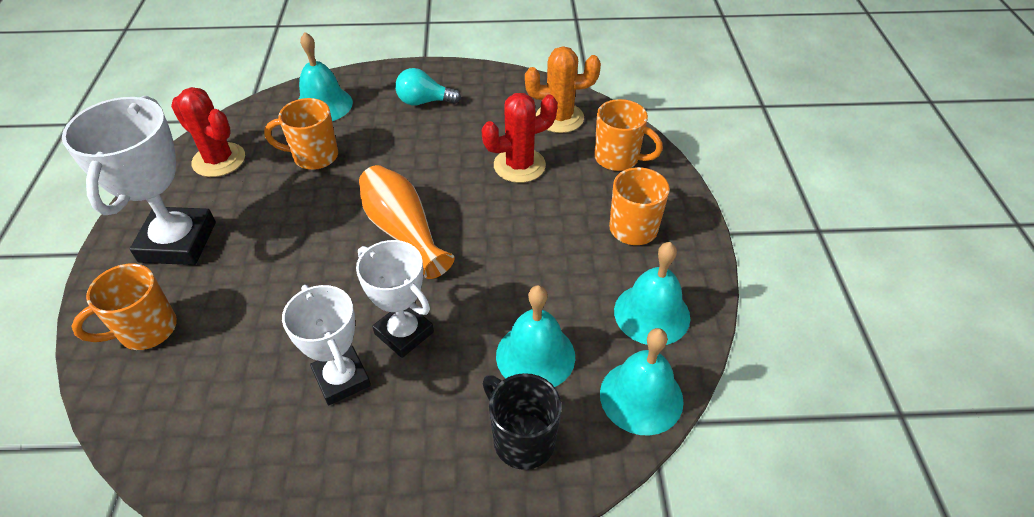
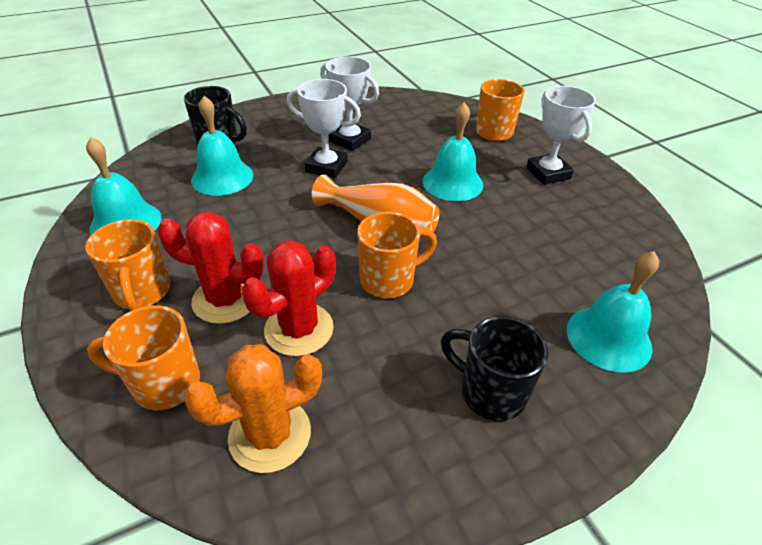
camera: 155 degrees right, 5 degrees down
white trophy [62,96,216,265] -> white trophy [526,86,596,185], size x0.65
red cactus [171,87,245,177] -> red cactus moved to [157,212,264,324]
orange mug [264,98,338,170] -> orange mug moved to [357,212,437,298]
turquoise light bulb [395,68,461,105] -> black mug [441,316,548,421]
turquoise bell [600,328,684,436] -> turquoise bell moved to [423,102,483,201]

